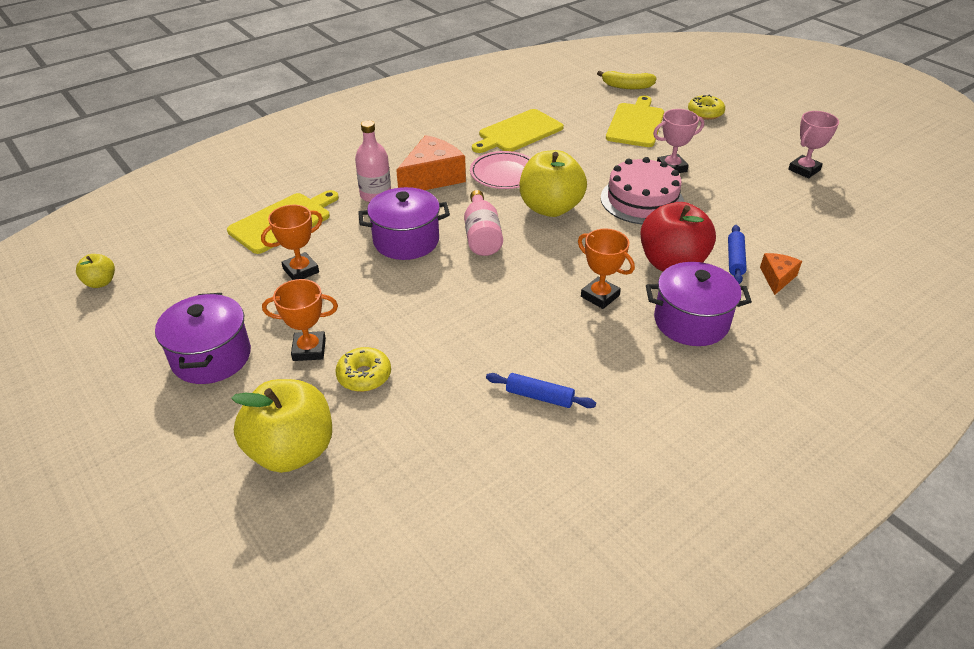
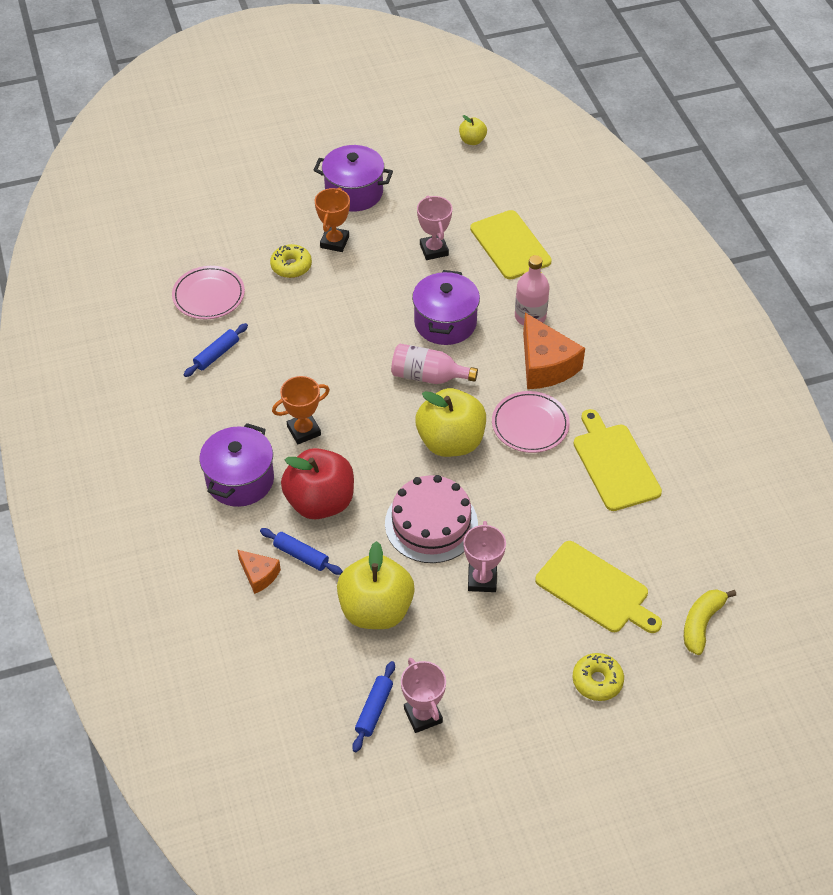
camera: 110 degrees right, 10 degrees up
yellow apple [231,379,332,473] -> yellow apple moved to [337,541,415,629]
orange trophy [261,205,323,280] -> pink trophy [417,195,452,260]
none -> pink plate [172,266,245,319]
none -> blue rolling pin [352,661,395,752]

